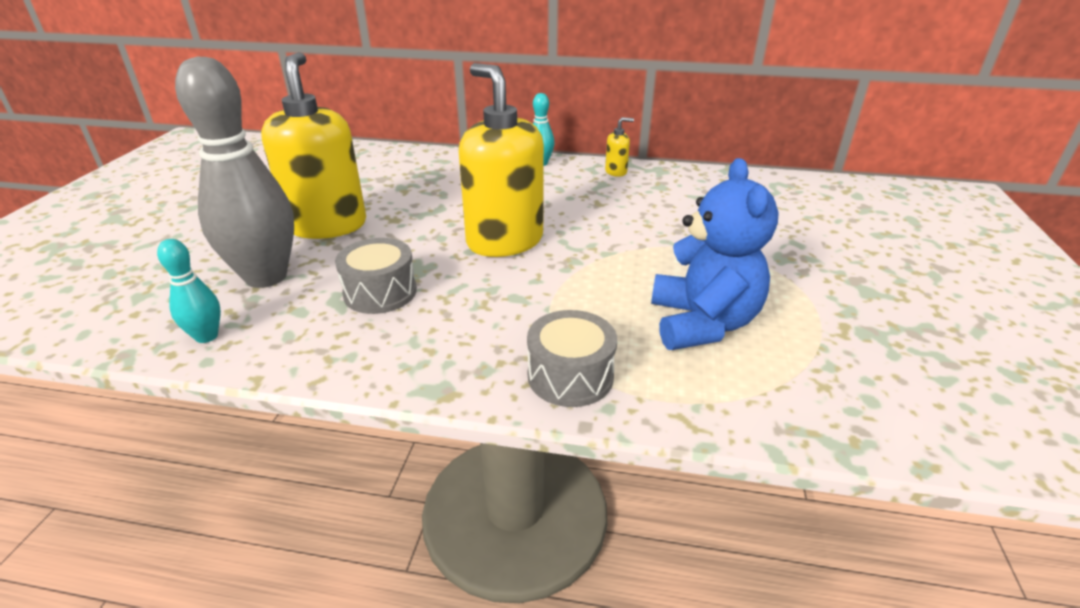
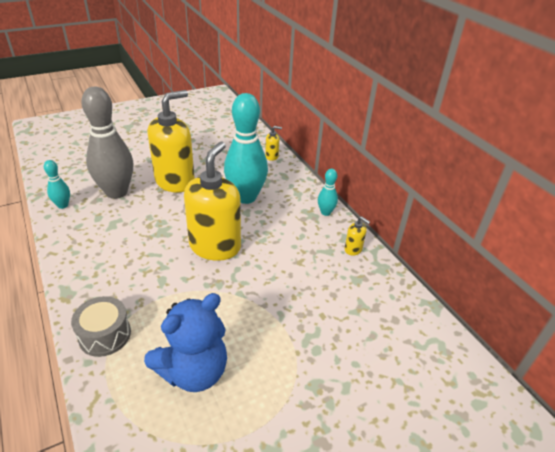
camera: 50 degrees right, 5 degrees up
grey drum [335,238,417,314] -> none
none -> turquoise bowling pin [224,93,268,204]
none -> yellow soap dispenser [265,126,282,161]

